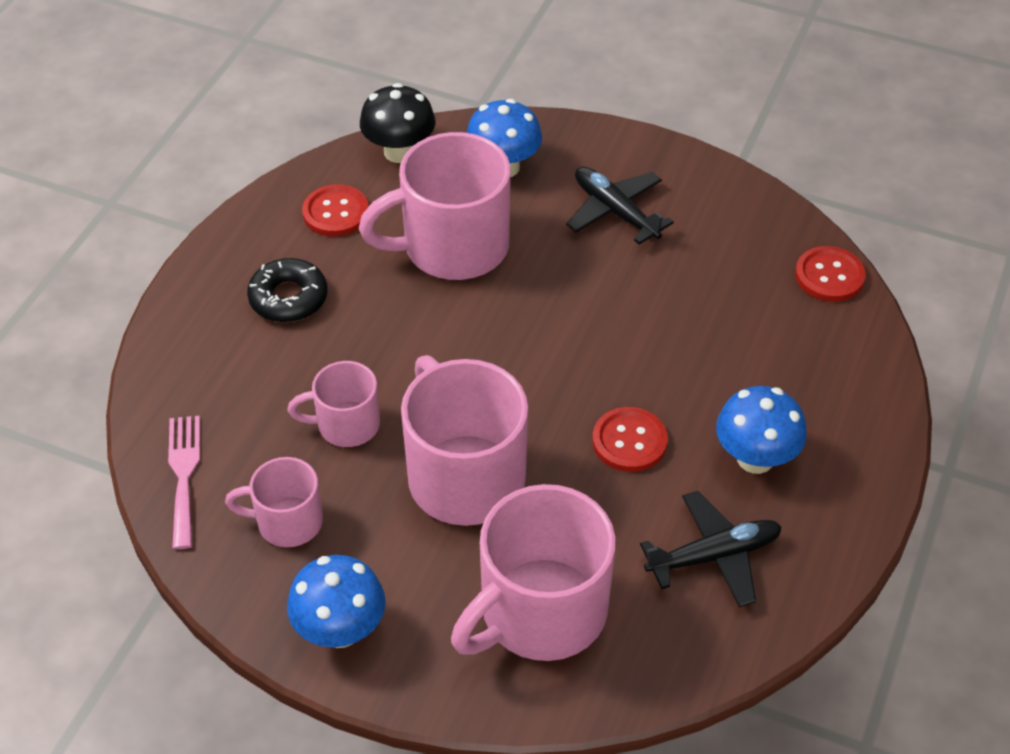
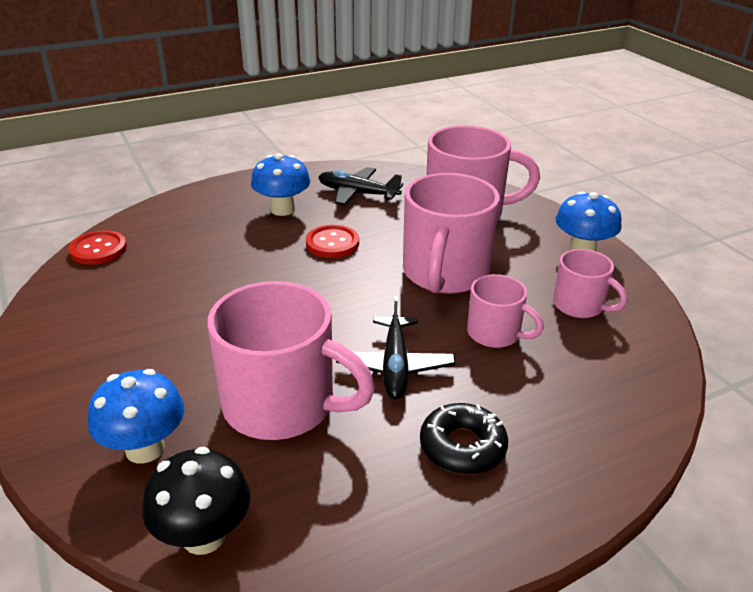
camera: 140 degrees left, 15 degrees down
pink fork [168,416,200,549] -> none
red button [302,184,369,237] -> none
black plane [566,167,674,244] -> black plane moved to [336,296,455,399]

